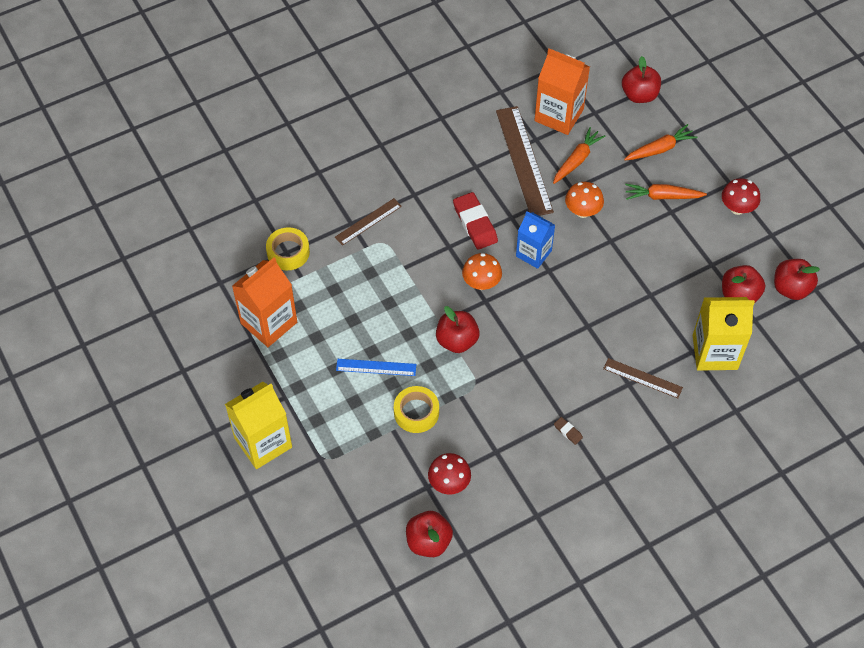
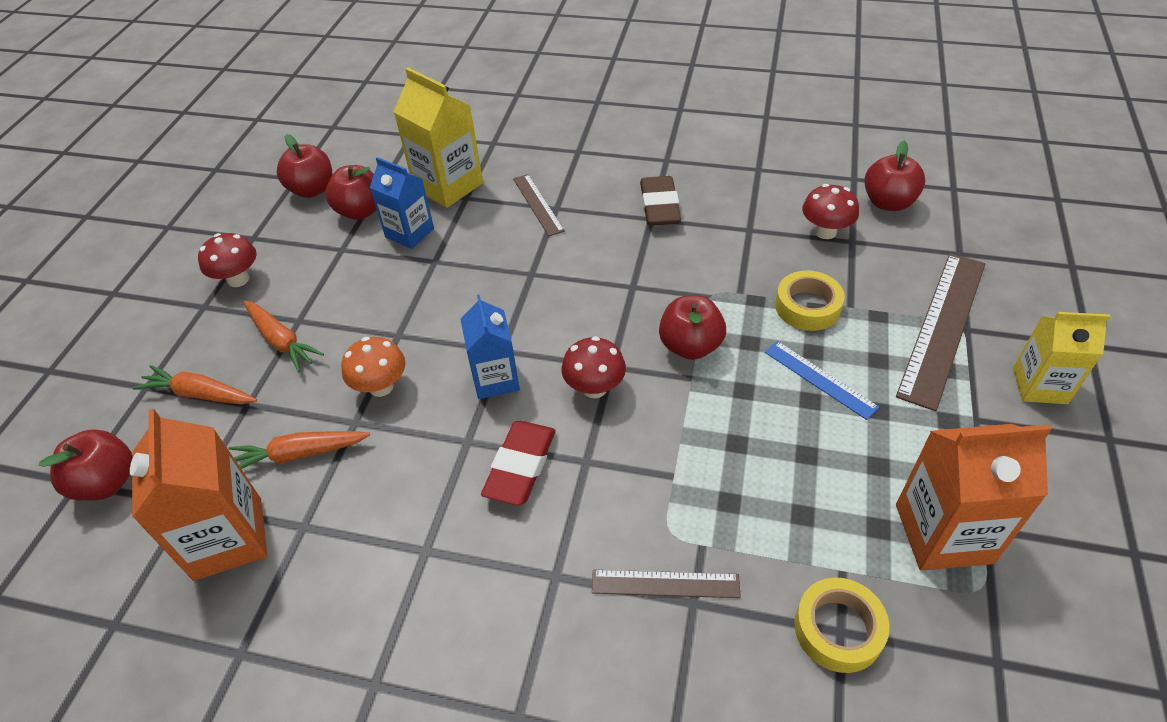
camera: 135 degrees left, 10 degrees down
yellow carton [225,382,292,469] -> yellow carton [1013,312,1110,404], size x0.67
orange mushroom [462,253,502,290] -> red mushroom [562,336,626,398]
brown ruler [496,106,554,216] -> brown ruler moved to [896,253,985,411]
brown eraser [554,417,583,445] -> brown eraser [640,176,681,226], size x2.15
none -> blue carton [370,157,434,249]

